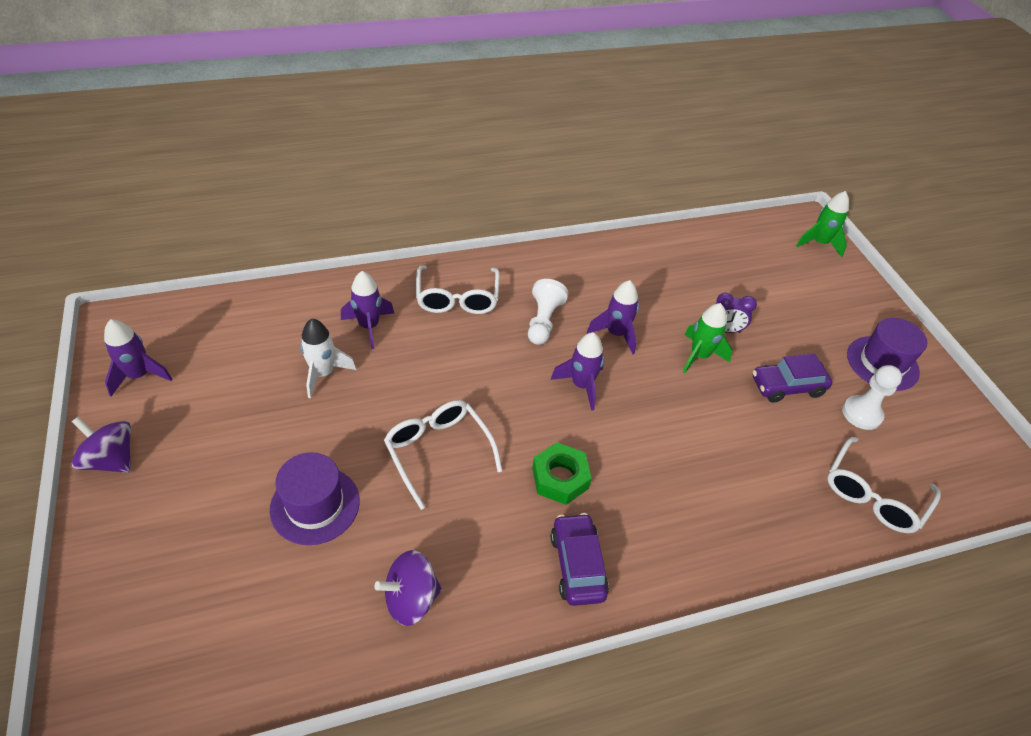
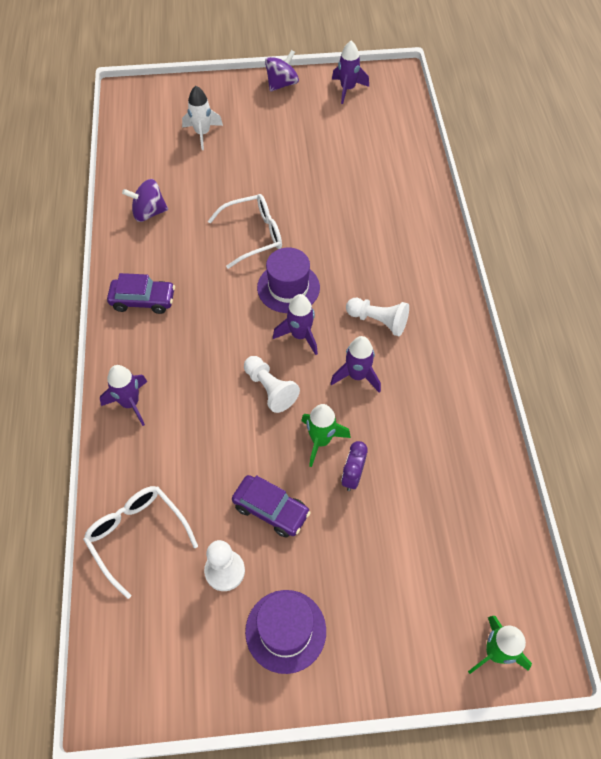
camera: 105 degrees right, 10 degrees up
purple hat [270,452,360,545] -> purple hat moved to [257,248,320,313]
white rocket [300,319,356,398] -> white rocket moved to [182,86,223,150]
purple rocket [341,271,394,349] -> purple rocket moved to [100,365,147,426]
purple spinning top [374,550,442,626] -> purple spinning top turned 90 degrees counterclockwise [122,179,168,222]
white glasses [416,265,500,314] -> none
green nut [532,442,592,505] -> none
purple car [753,353,832,403] -> purple car turned 120 degrees clockwise [232,475,311,538]
none -> white pawn [244,356,300,413]

